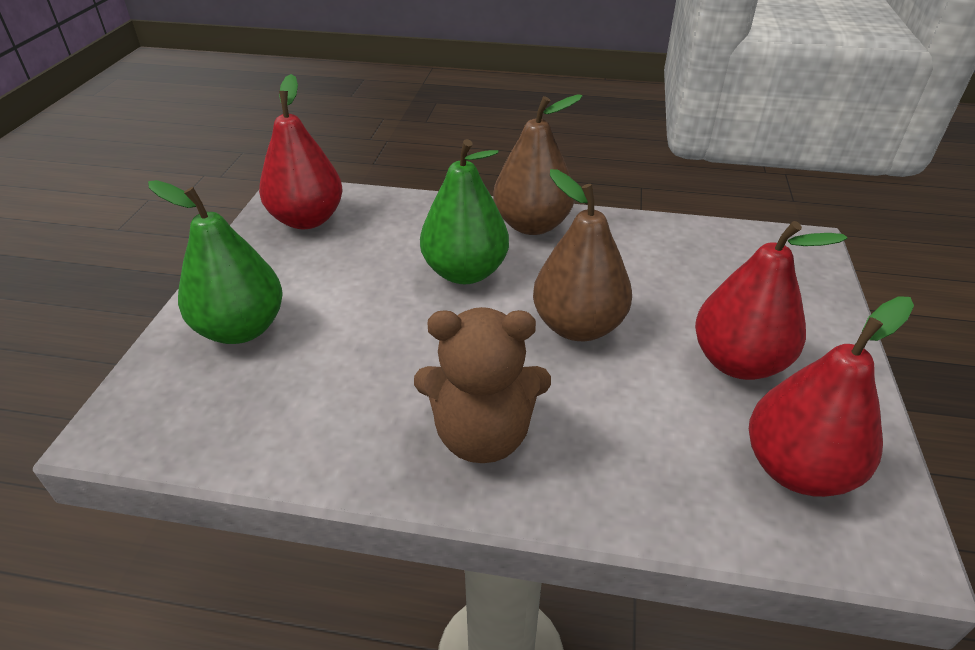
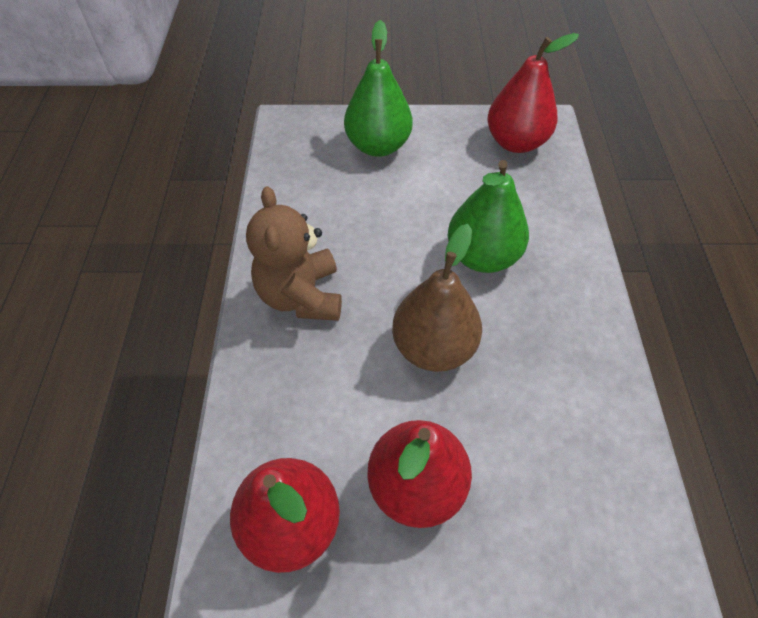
camera: 80 degrees right, 15 degrees up
brown pear [493,94,582,235] -> none

